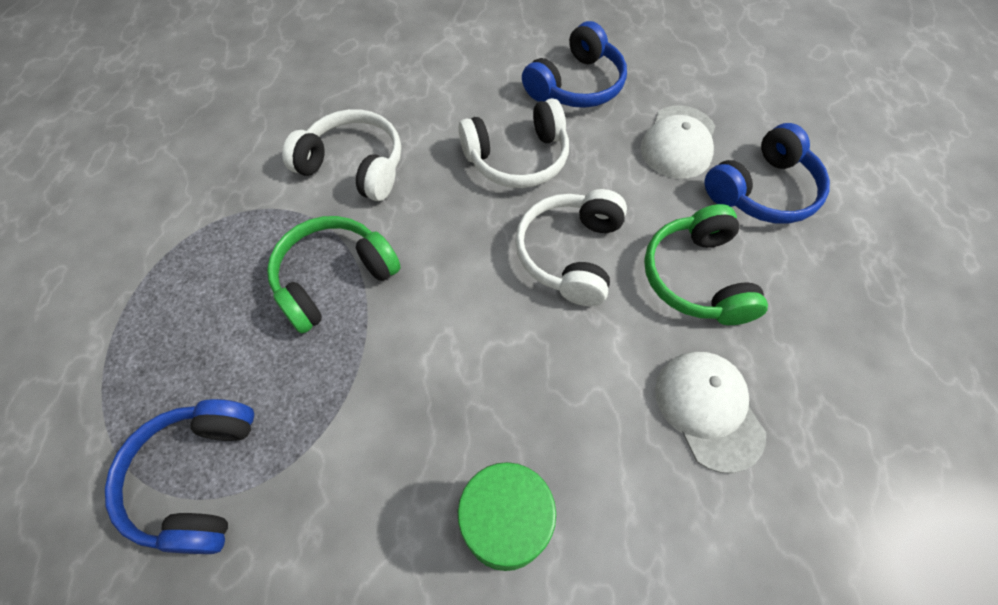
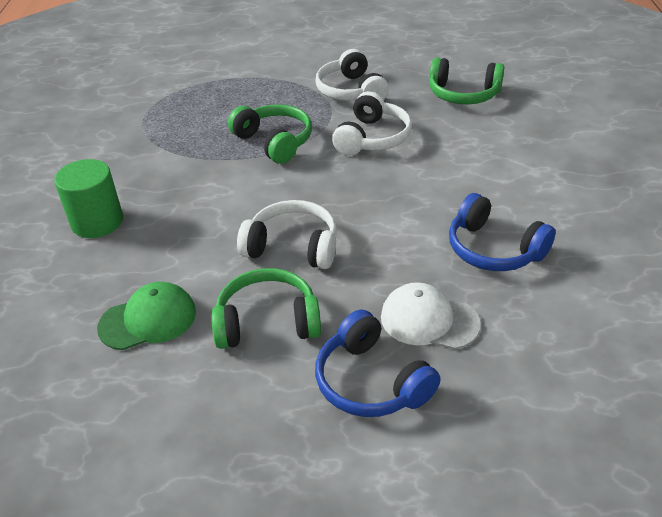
camera: 90 degrees right, 20 degrees down
blue headphones [105,399,254,554] -> none
white headphones [458,98,569,188] -> white headphones moved to [315,49,389,100]
white cap [655,352,766,473] -> green cap [97,282,196,350]
none -> green headphones [429,57,504,104]

